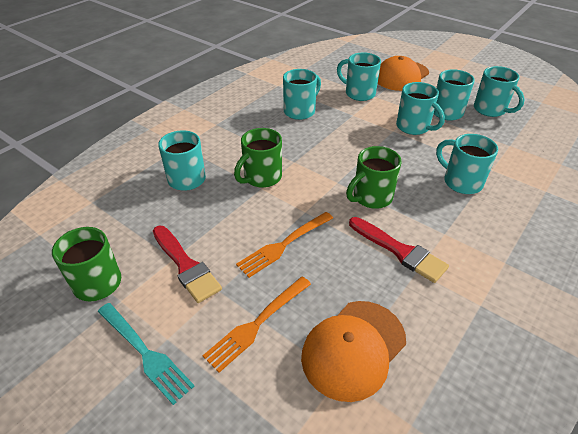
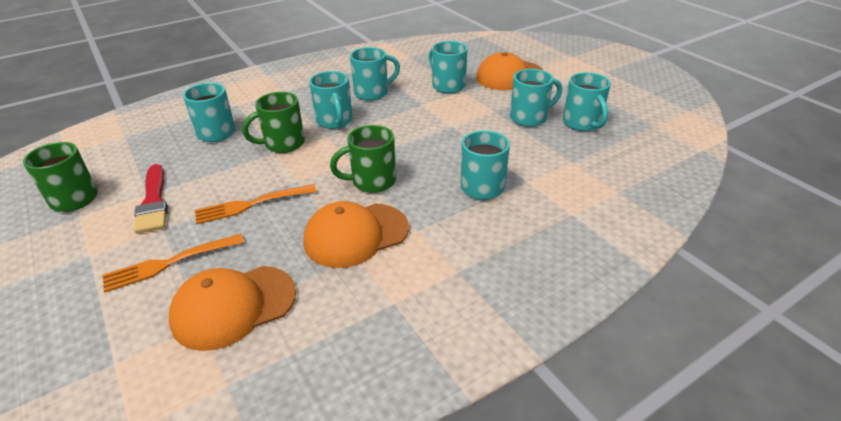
camera: 20 degrees right, 5 degrees down
turquoise fork [98,303,194,405] -> none
red brush [349,217,449,283] -> orange cap [303,201,409,268]
turquoise mug [396,82,445,135] -> turquoise mug moved to [309,71,353,129]

